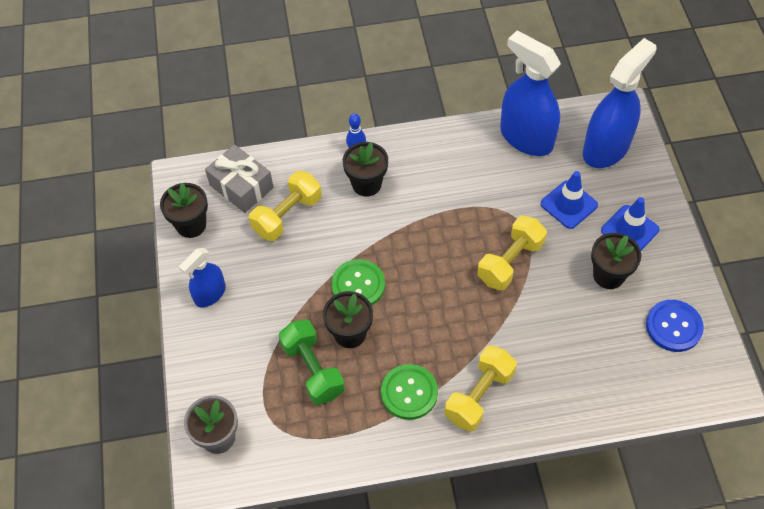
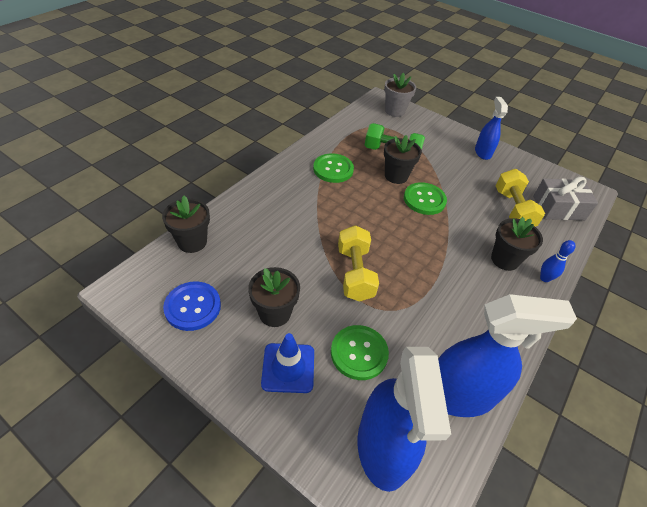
camera: 130 degrees right, 10 degrees down
black flower pot [160,183,208,238] -> black flower pot moved to [162,196,210,253]
yellow dumbbell [445,345,517,432] -> none
blue traffic cone [541,171,598,229] -> green button [331,325,389,380]

